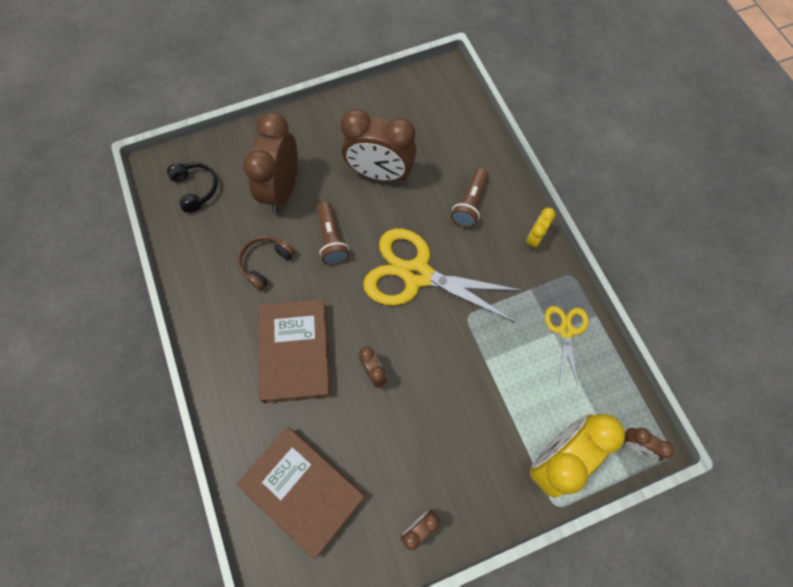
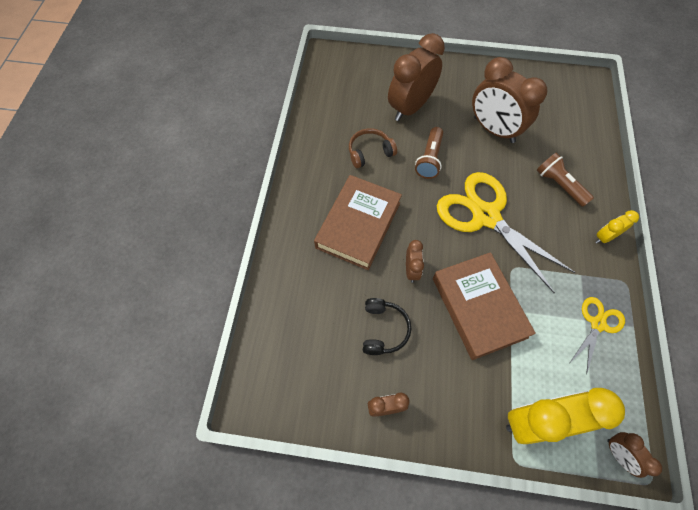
camera: 30 degrees right, 5 degrees down
black headphones [167,162,218,213] -> black headphones moved to [363,298,411,355]
brown book [237,426,366,559] -> brown book moved to [433,252,536,360]
brown flashlight [451,168,489,228] -> brown flashlight turned 90 degrees clockwise [537,153,594,207]

